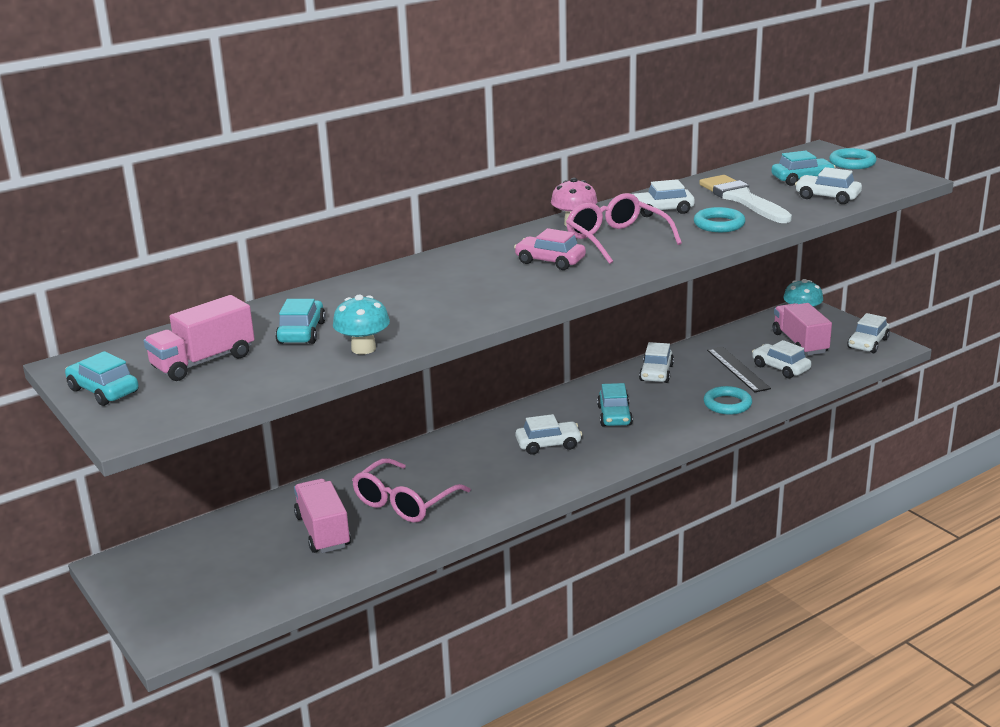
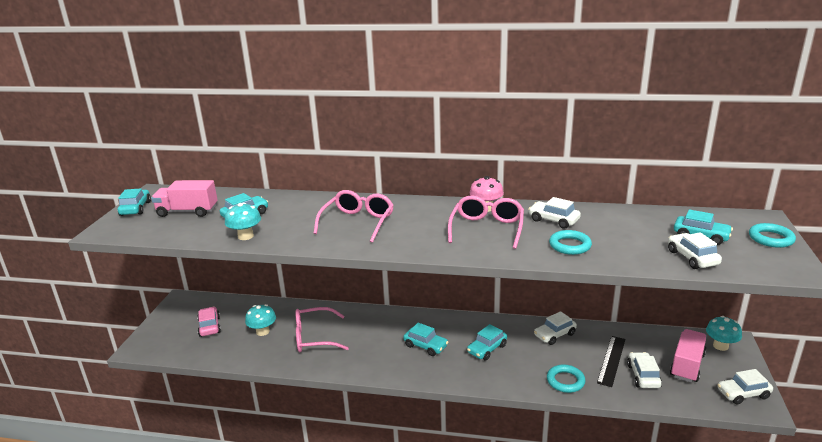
camera: 45 degrees right, 0 degrees up
pink truck [294,479,351,553] -> turquoise mushroom [245,304,276,336]
pink car [514,228,586,270] -> pink car moved to [197,307,221,337]
white car [516,414,582,455] -> turquoise car [403,323,448,356]
white brush [699,175,792,223] -> none
none -> pink glasses [313,190,394,243]

